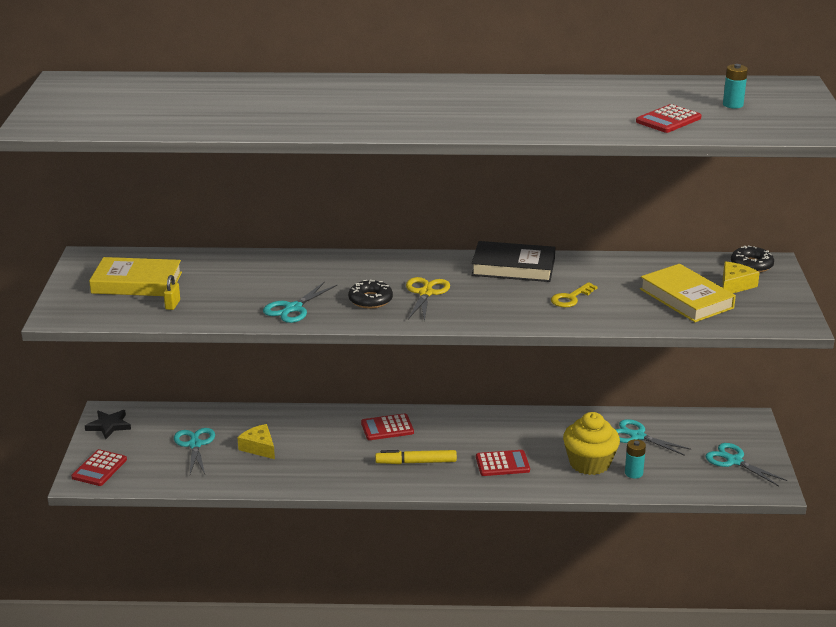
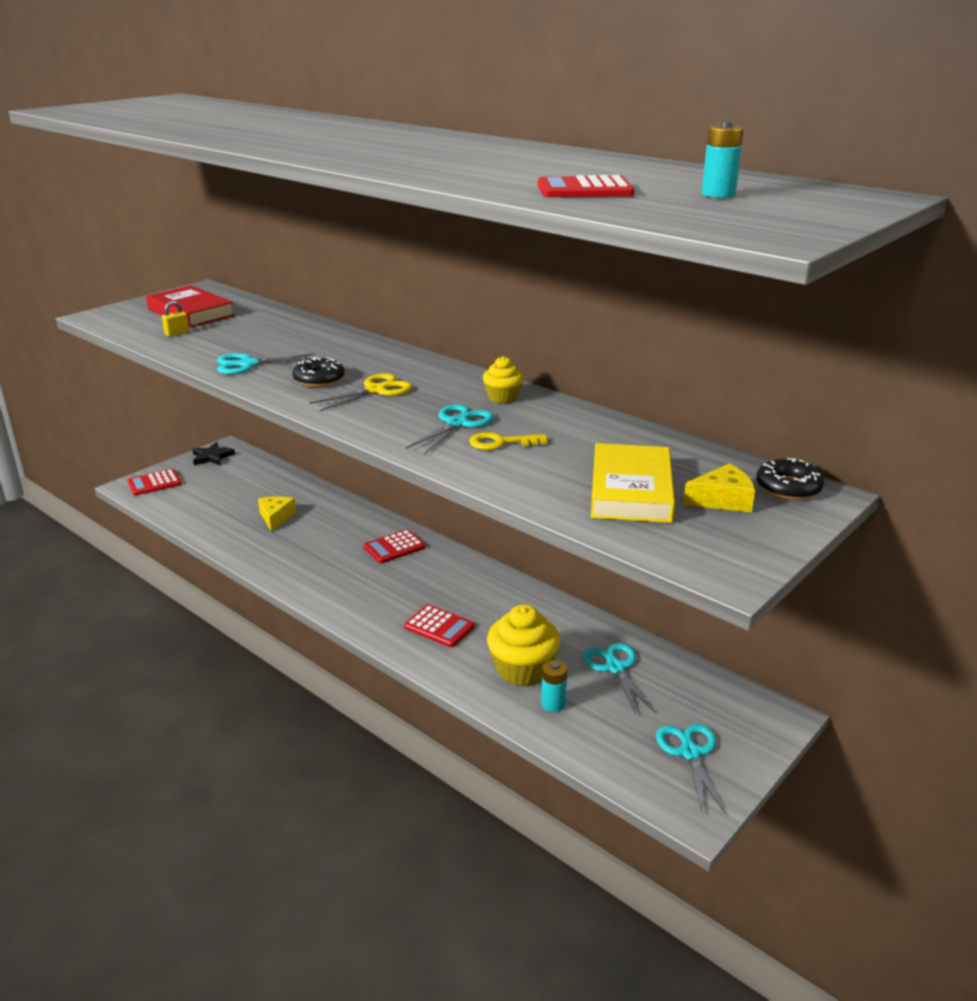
camera: 40 degrees right, 0 degrees up
yellow book [89,257,182,296] -> red book [146,285,235,328]
turquoise scissors [174,428,215,474] -> turquoise scissors moved to [406,404,494,455]
red calculator [361,413,414,440] -> red calculator turned 60 degrees counterclockwise [363,529,426,563]
yellow marker [375,450,457,464] -> none
black book [471,241,555,282] -> yellow cupcake [483,356,524,404]

